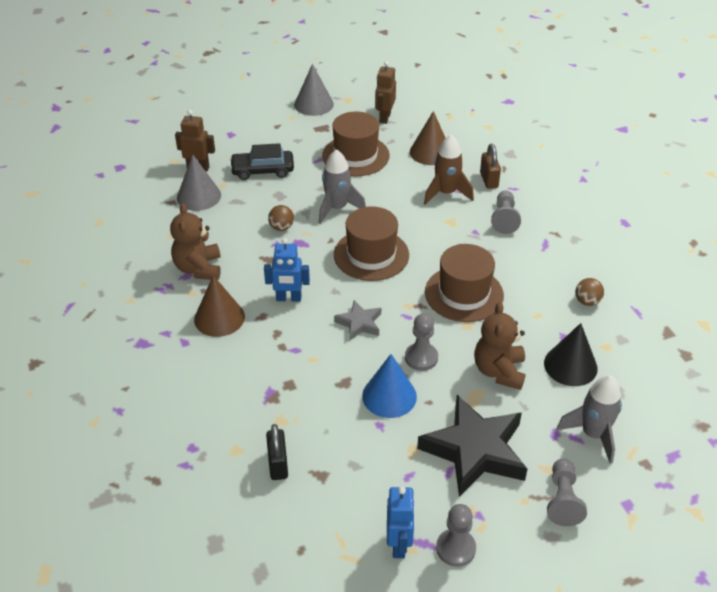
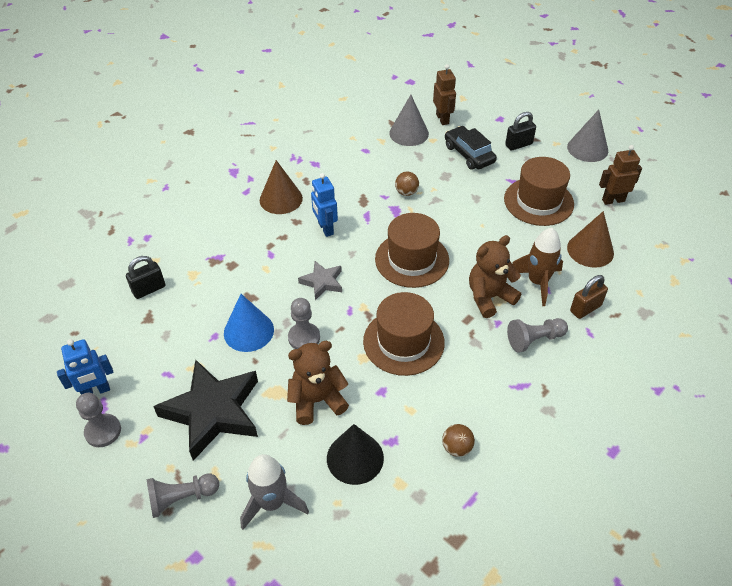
camera: 65 degrees right, 5 degrees up
brown teddy bear [170,203,221,280] -> brown teddy bear moved to [469,235,521,318]
grey rocket [319,149,366,224] -> none
none -> black padlock [505,112,536,151]

